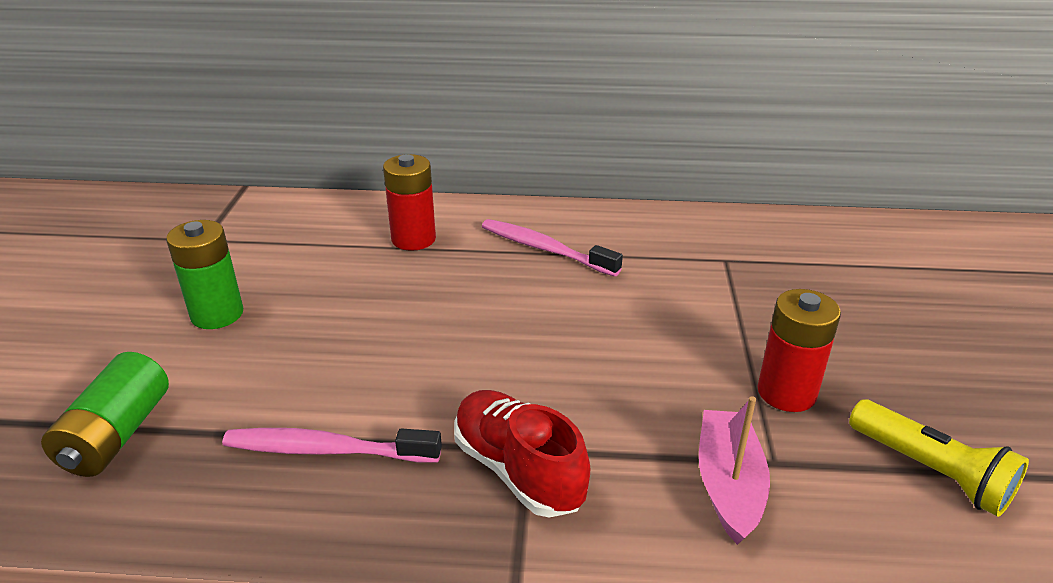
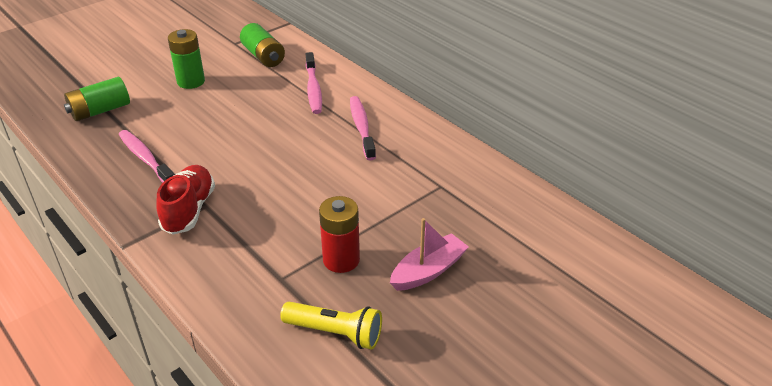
camera: 45 degrees right, 5 degrees up
red battery [383,154,436,251] -> pink toothbrush [305,52,322,114]
pink boat [699,396,770,545] -> pink boat moved to [390,218,469,291]
yellow flashlight [849,399,1029,517] -> yellow flashlight turned 75 degrees counterclockwise [280,302,382,350]
none -> green battery [240,23,285,67]

